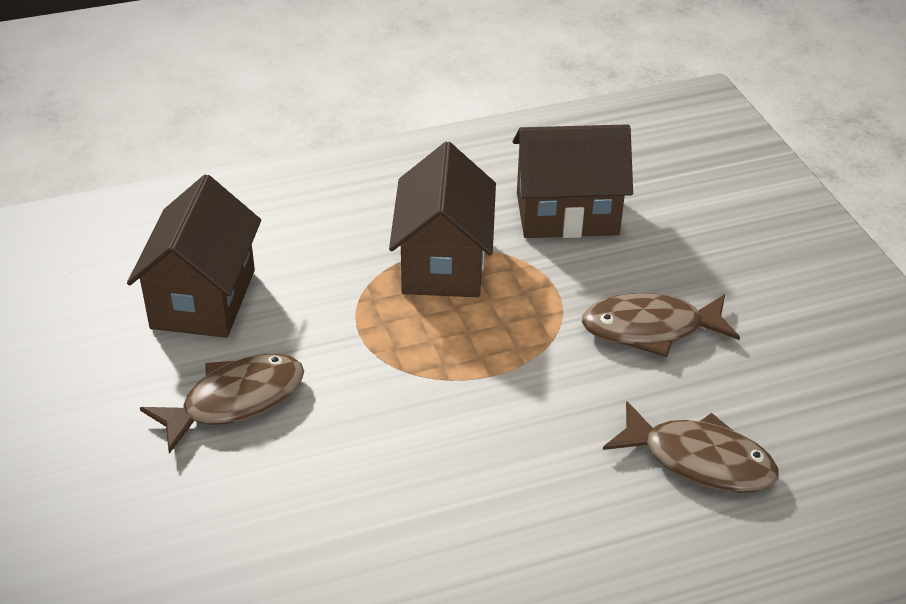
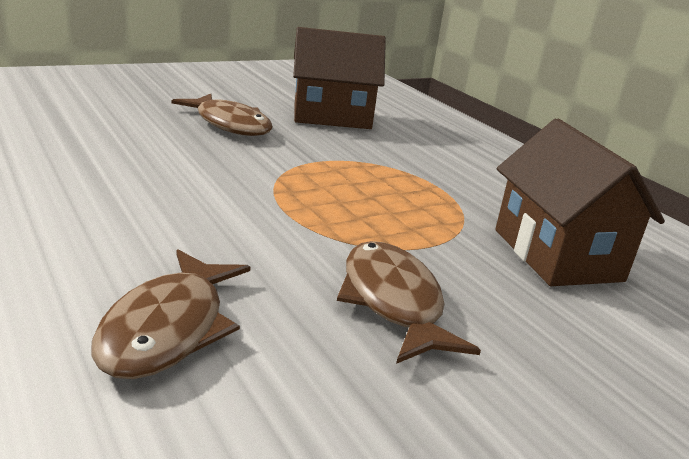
camera: 75 degrees right, 15 degrees down
brown house [389,142,496,297] -> none

